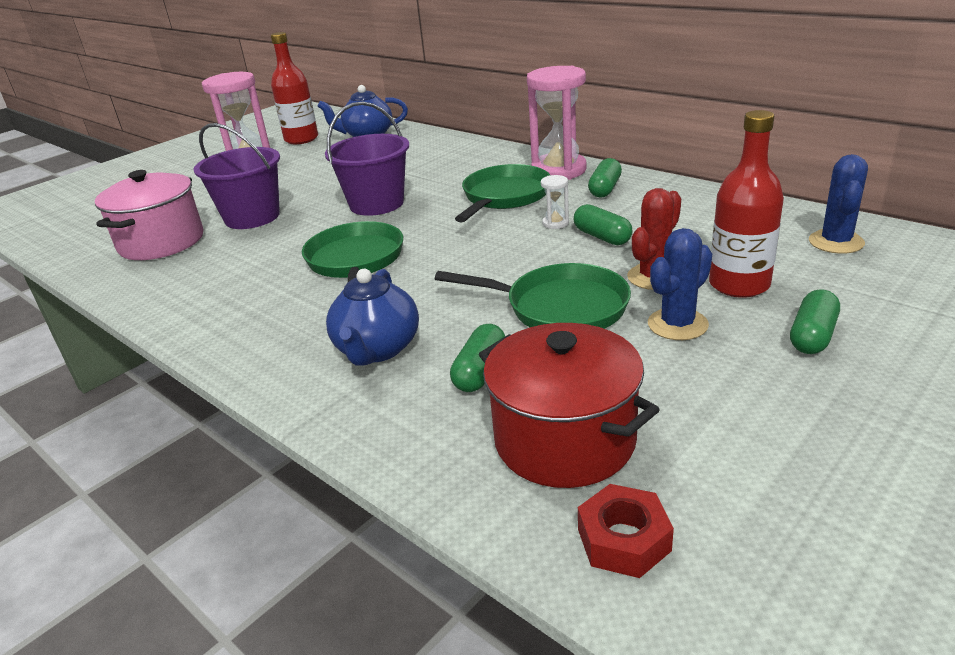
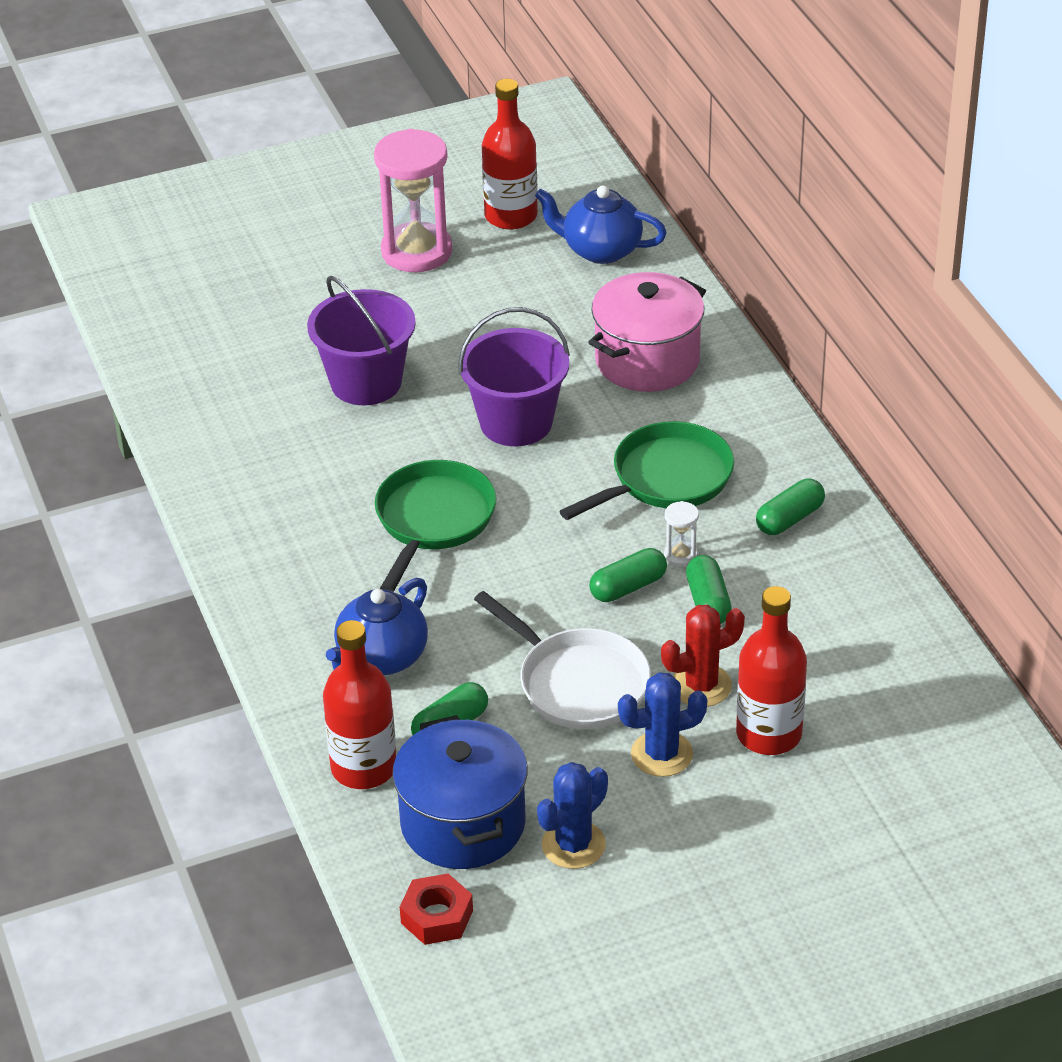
camera: 25 degrees right, 10 degrees up
pink pot [95,170,204,260] -> pink pot moved to [588,272,706,392]
green pan [435,263,631,329] -> white pan [474,591,651,729]
red pot [479,323,660,488] -> blue pot [392,715,528,869]
pink hourglass [527,66,587,180] -> none
green capsule [790,289,840,354] -> green capsule moved to [589,548,667,602]
blue cactus [809,154,868,254] -> blue cactus moved to [537,762,608,869]
none -> red bottle [323,620,396,789]

